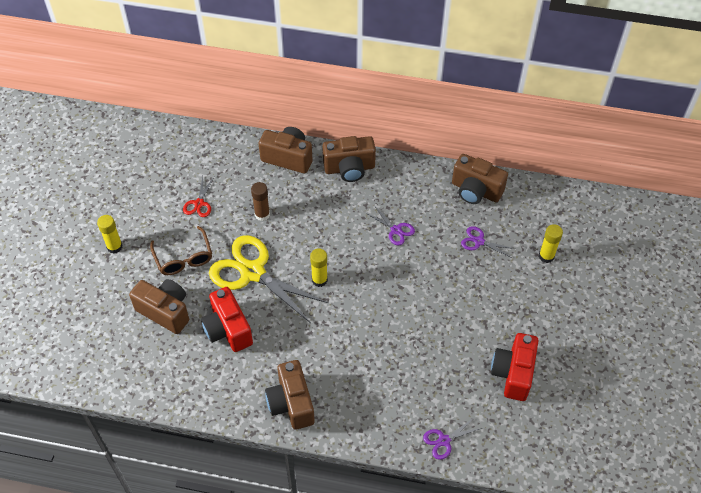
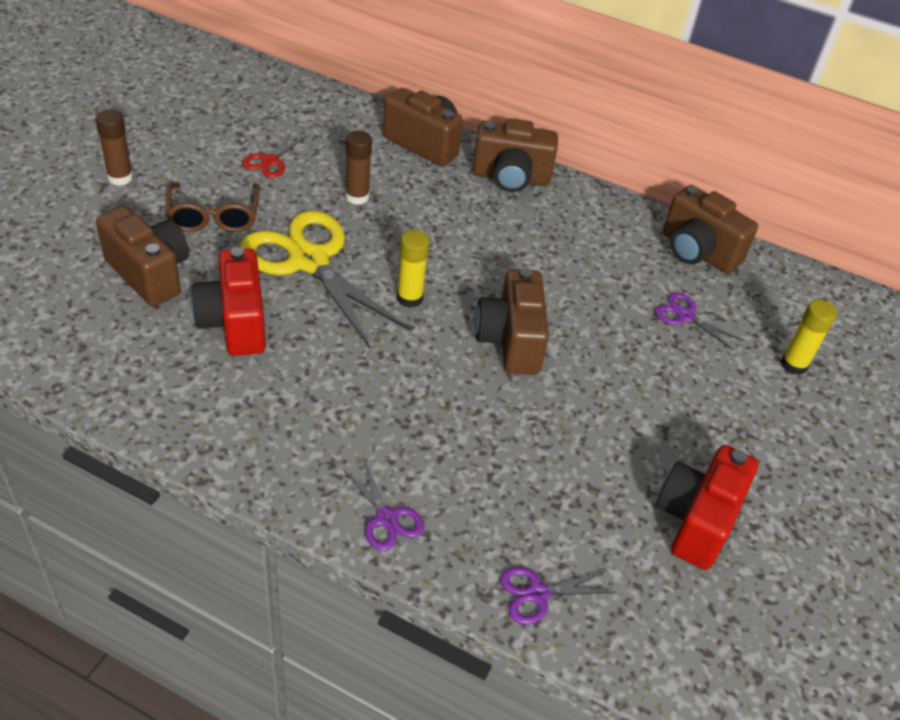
camera: 10 degrees right, 10 degrees down
yellow glue stick [97,215,122,254] -> brown glue stick [96,110,133,186]
brown camera [265,360,315,430] -> brown camera moved to [475,268,549,375]
purple scissors [366,207,415,245] -> purple scissors moved to [342,458,424,551]

